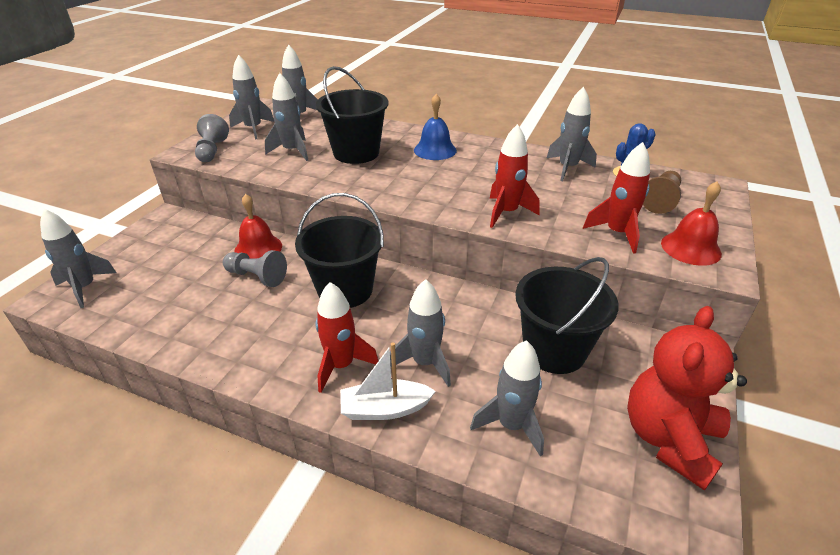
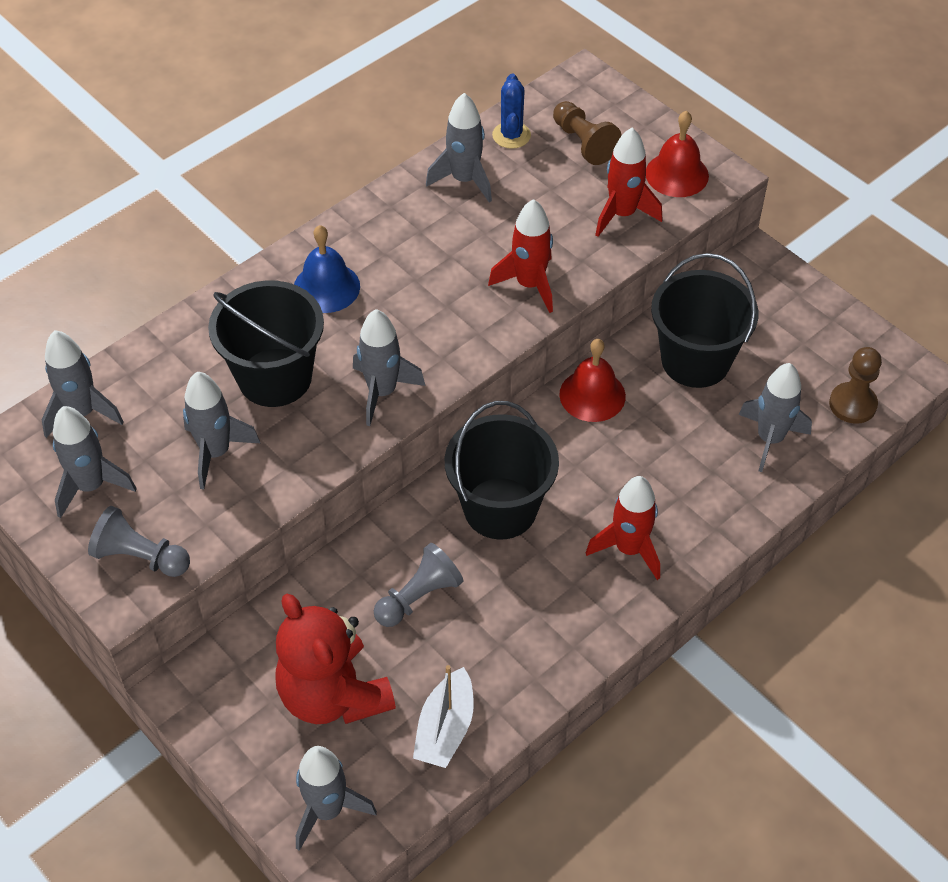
camera: 65 degrees left, 15 degrees up
red bell [234,194,282,259] -> red bell moved to [559,339,626,422]
white boat [340,342,436,420] -> white boat moved to [413,665,474,768]
grey rocket [390,279,451,387] -> grey rocket moved to [353,309,426,426]
red teddy bear [627,306,747,491] -> red teddy bear moved to [275,594,396,724]
none -> brown pawn [829,347,882,424]

